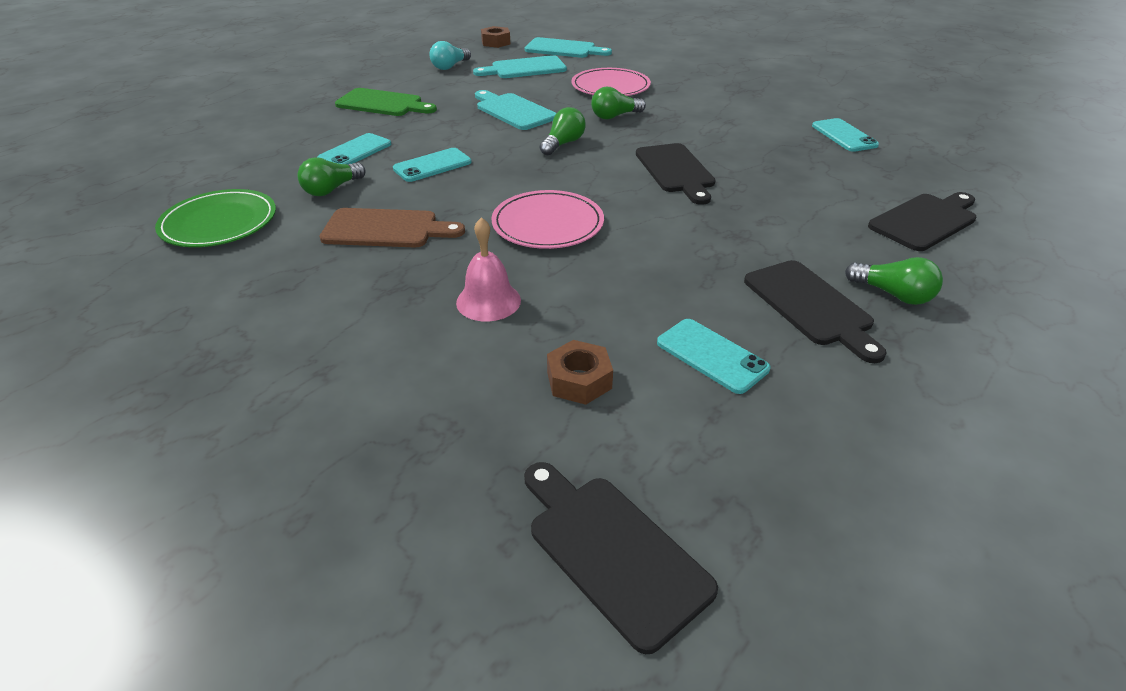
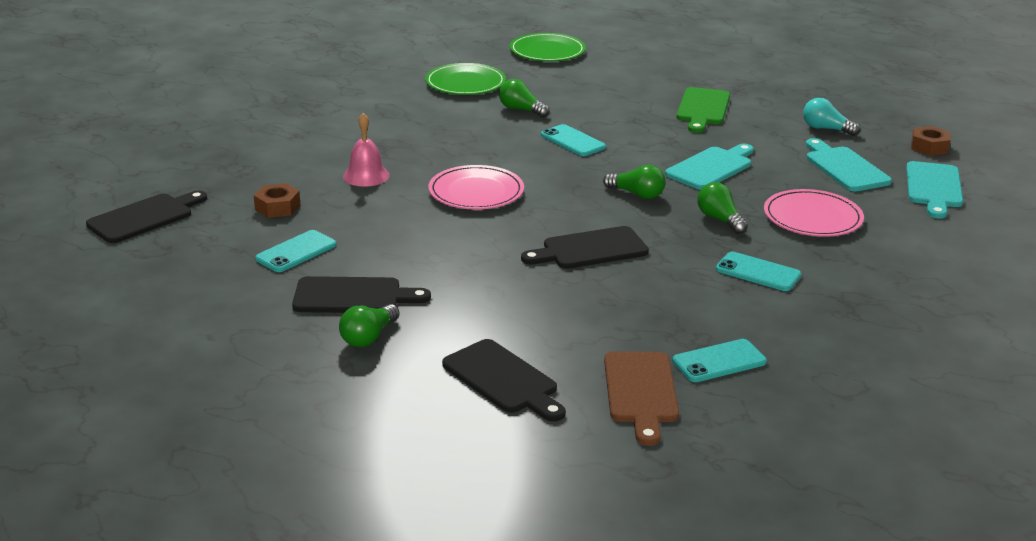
camera: 85 degrees right, 10 degrees down
turquoise phone [317,133,391,164] -> turquoise phone moved to [716,252,801,291]
brown cutting board [319,208,465,247] -> brown cutting board moved to [604,351,679,446]
black cutting board [744,260,887,363] -> black cutting board turned 150 degrees counterclockwise [292,276,431,313]
none -> green plate [510,33,586,61]

